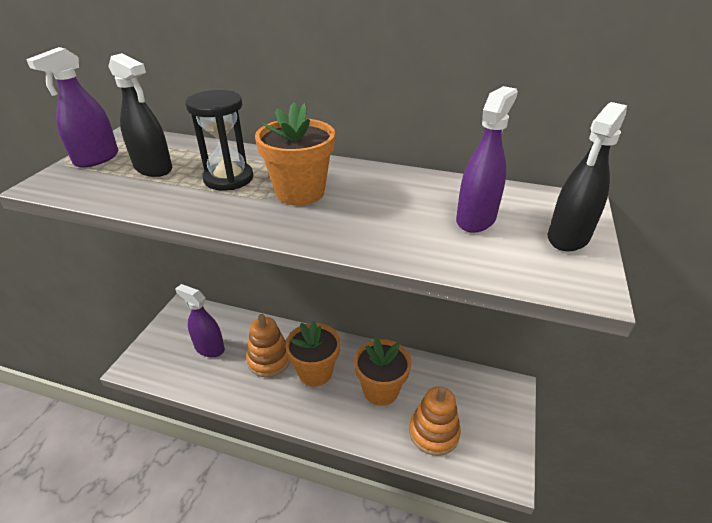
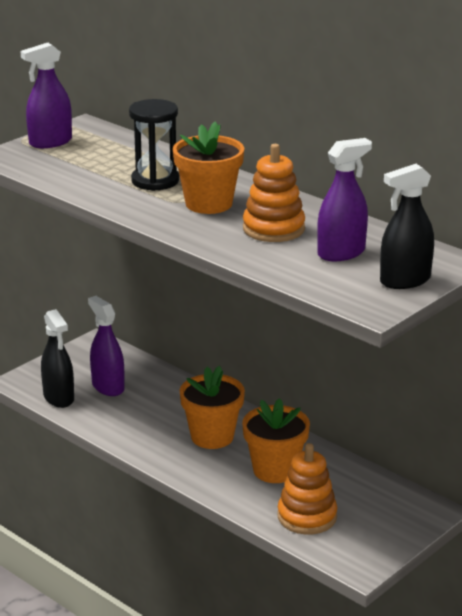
camera: 25 degrees right, 10 degrees down
black spray bottle [108,53,172,177] -> black spray bottle moved to [41,309,74,408]
orange stacking toy [246,314,290,377] -> orange stacking toy moved to [243,144,305,242]

